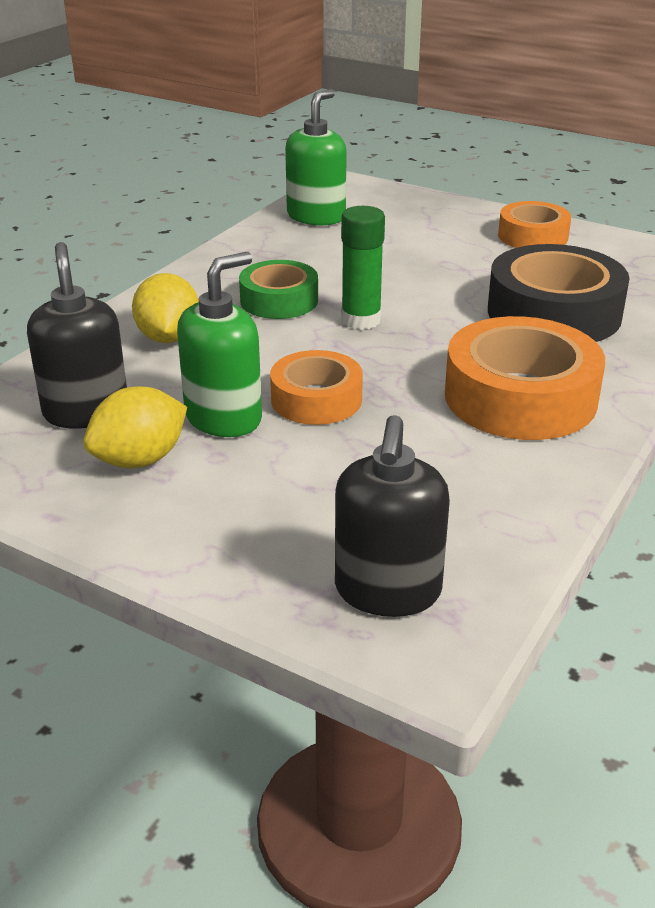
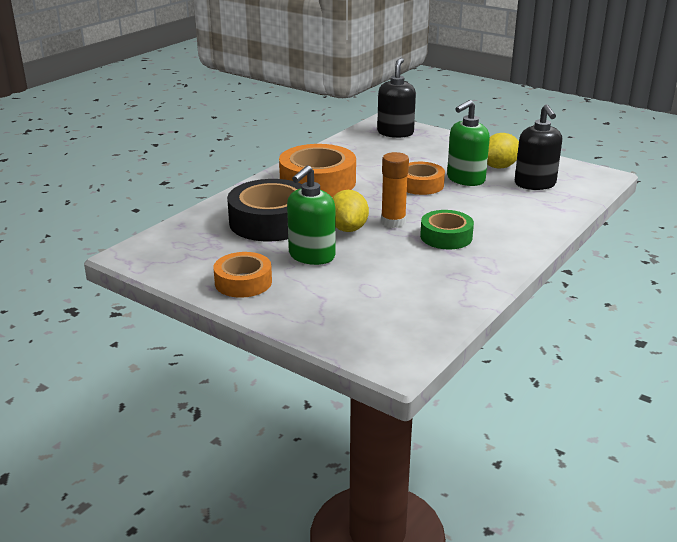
camera: 175 degrees left, 5 degrees down
yellow lemon [132,273,199,343] -> yellow lemon moved to [332,190,369,232]
green soap dispenser [285,89,347,225] -> green soap dispenser moved to [287,165,336,265]
green glue stick [341,206,385,330] -> orange glue stick [381,152,409,228]

